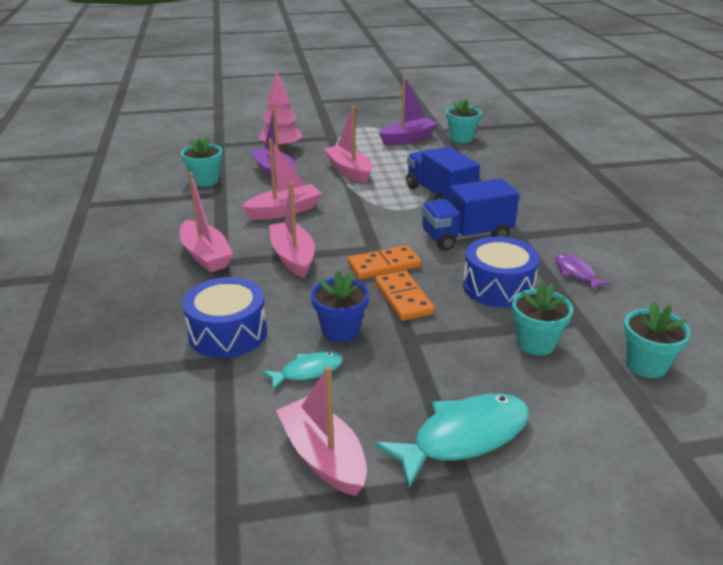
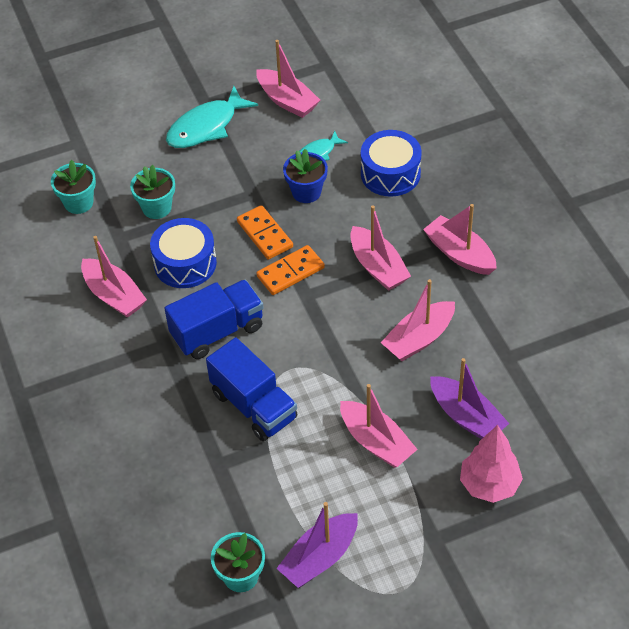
camera: 170 degrees right, 20 degrees up
turquoise flower pot [181,136,222,187] -> none
purple fish [555,253,612,290] -> pink boat [81,236,147,318]

